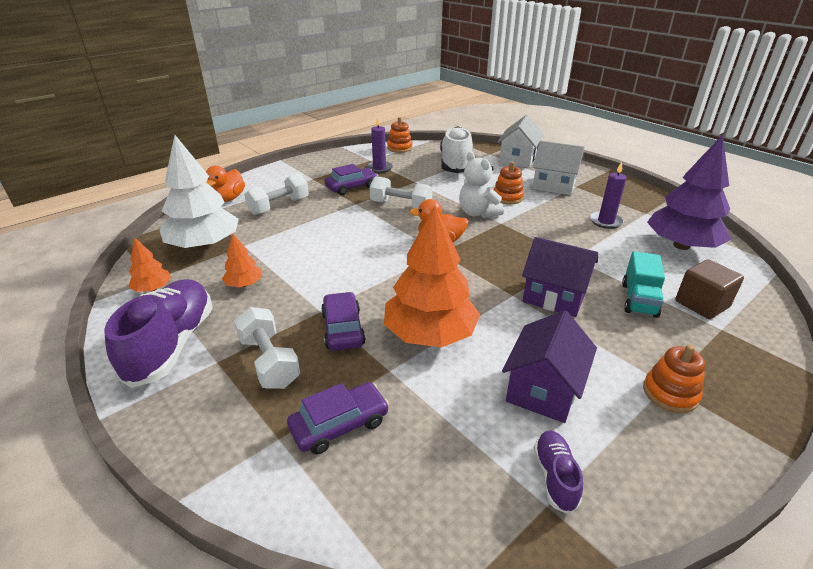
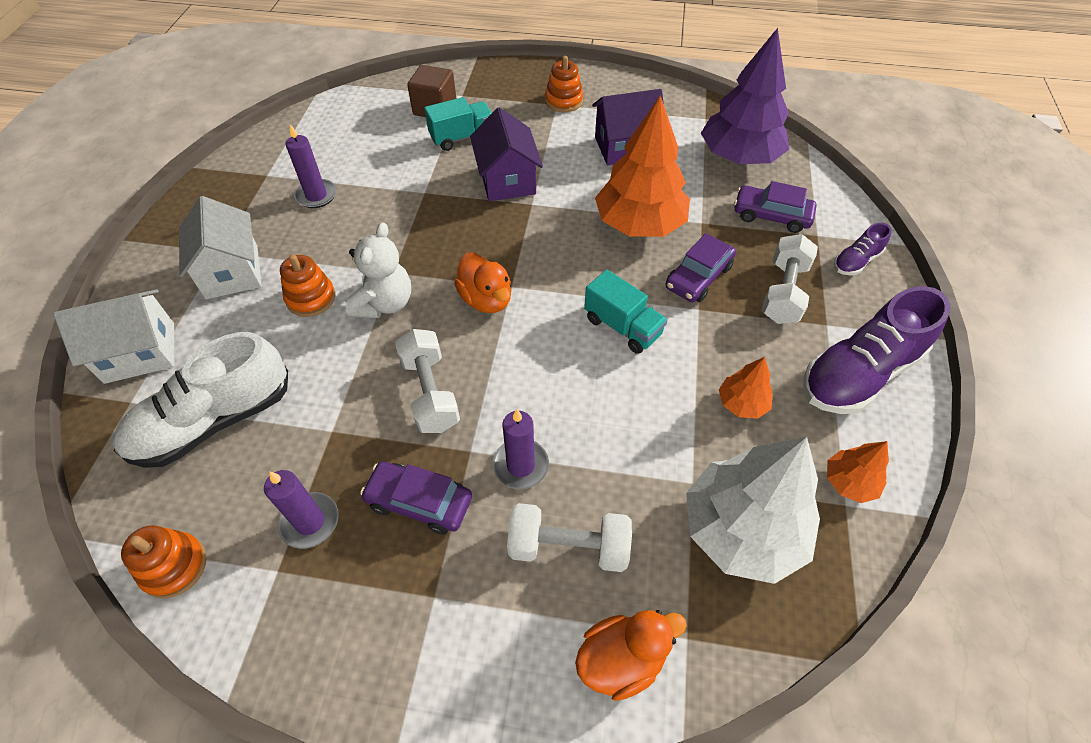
camera: 130 degrees left, 20 degrees up
purple shoe [534,430,583,514] -> purple shoe moved to [834,223,892,275]
purple tree [647,135,731,250] -> purple tree moved to [701,28,789,164]
none -> purple candle [492,409,549,489]
none -> turquoise truck [584,270,667,354]

